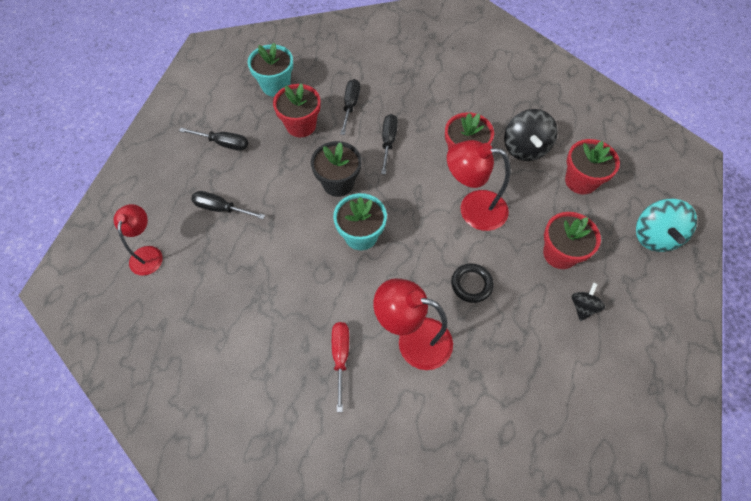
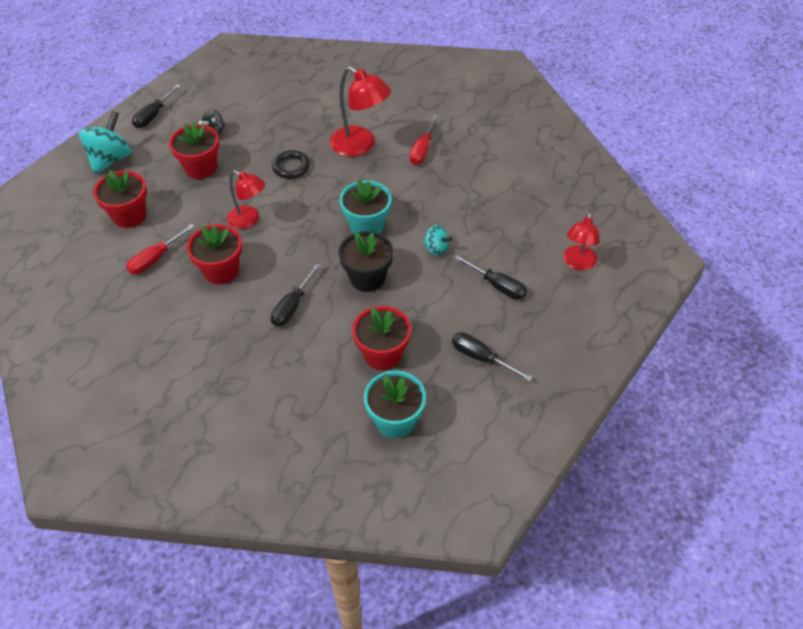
camera: 160 degrees left, 10 degrees down
black screwdriver [340,79,360,135] -> black screwdriver moved to [132,84,181,128]
red lamp [447,140,510,231] -> red lamp [227,170,265,229], size x0.66
black spinning top [504,109,558,161] -> red screwdriver [126,224,195,274]
none -> turquoise spinning top [423,225,453,256]

